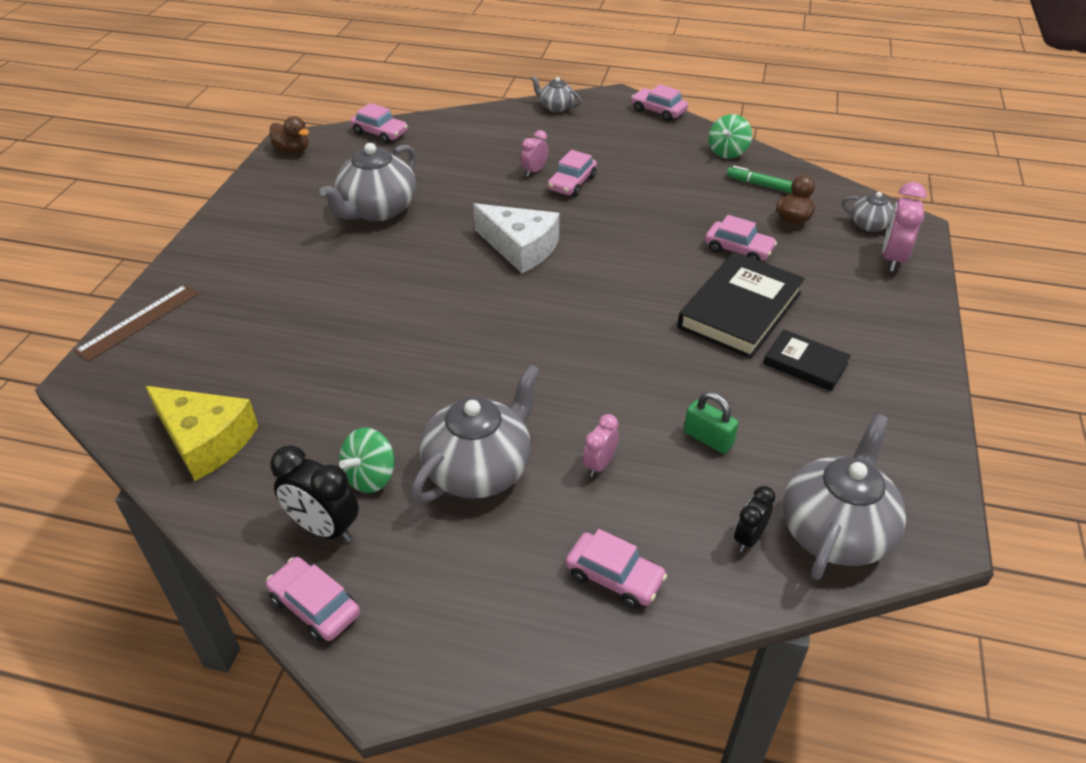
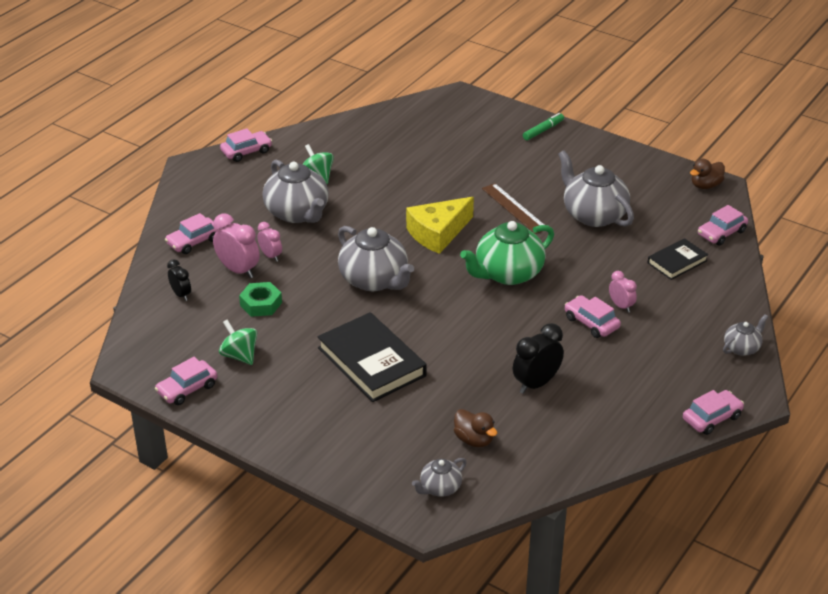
camera: 110 degrees right, 5 degrees down
brown ruler [74,285,198,361] -> brown ruler moved to [482,183,544,234]
yellow cheese [145,386,258,481] -> yellow cheese moved to [406,197,474,254]
black clock [270,445,359,542] -> black clock moved to [513,323,564,394]
white cheese [473,203,559,273] -> green teapot [460,221,554,285]
green padlock [684,392,739,454] -> green nut [239,282,282,317]
pink car [705,215,777,261] -> pink car moved to [155,357,217,405]
green spinning top [708,114,752,159] -> green spinning top moved to [219,320,257,365]
green marker [727,166,792,193] -> green marker moved to [523,113,564,140]
black book [763,329,851,391] -> black book moved to [648,238,708,280]
grey teapot [783,414,906,580] -> grey teapot moved to [338,226,414,291]
pink clock [882,182,926,272] -> pink clock moved to [213,213,260,278]

